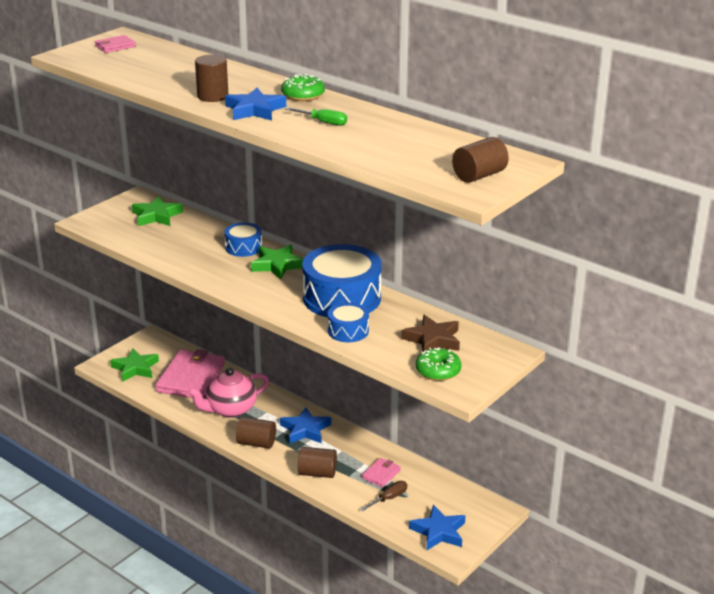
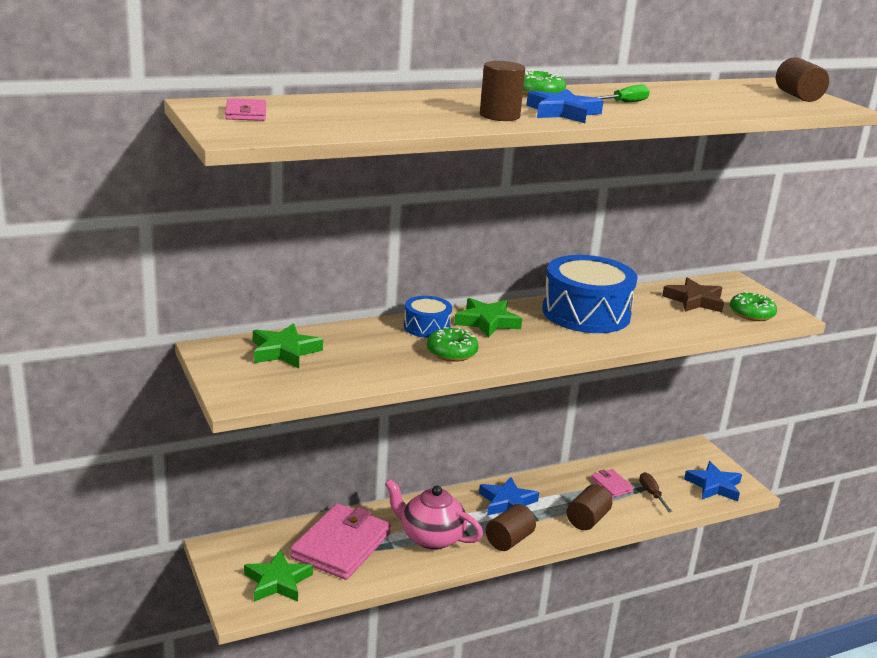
camera: 65 degrees left, 5 degrees down
pink wallet [156,349,225,398] -> pink wallet turned 75 degrees clockwise [290,503,391,580]
pink teapot [188,368,269,418] -> pink teapot turned 120 degrees clockwise [385,479,483,550]
blue drum [328,302,369,342] -> none
none -> green donut [427,327,479,362]

